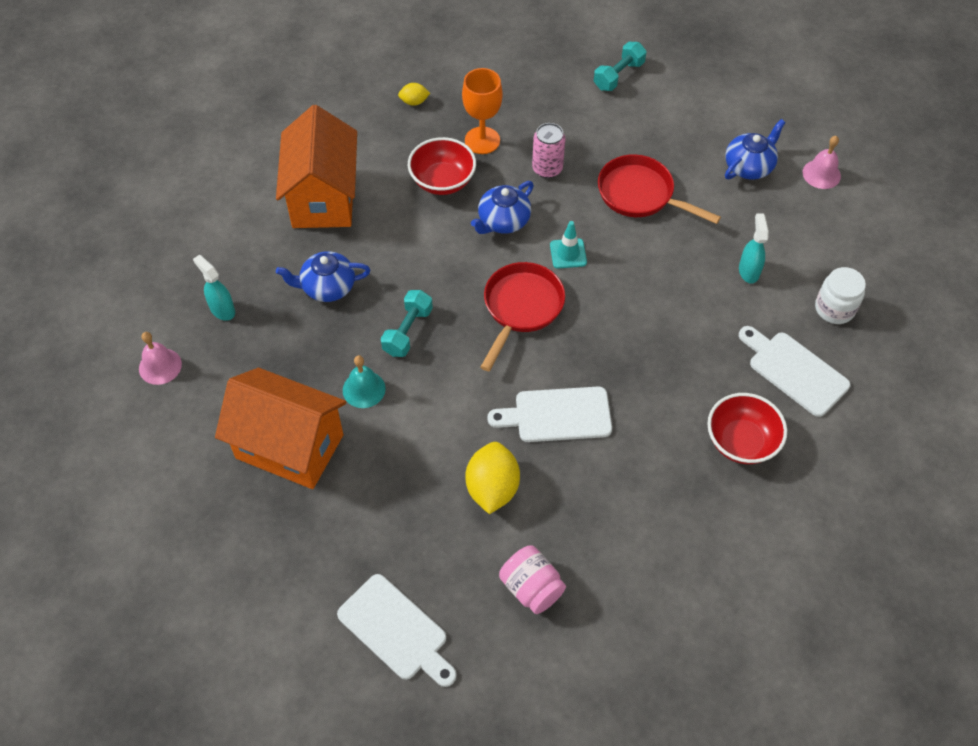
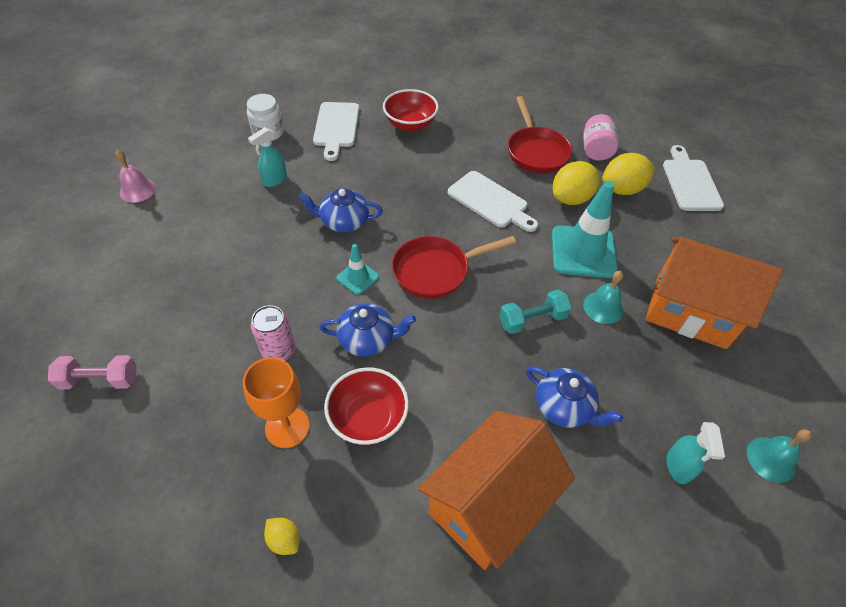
camera: 135 degrees left, 5 degrees down
pink bell [139,332,182,385] -> turquoise bell [747,429,812,483]
orange house [215,368,346,489] -> orange house turned 45 degrees counterclockwise [646,237,783,349]
turquoise dumbbell [594,42,647,91] -> pink dumbbell [48,355,137,390]
red pan [598,154,721,224] -> red pan moved to [508,96,572,173]
blue teapot [725,119,786,180] -> blue teapot moved to [299,188,383,233]
none -> turquoise traffic cone [552,181,618,278]
none -> yellow lemon [602,153,655,195]

